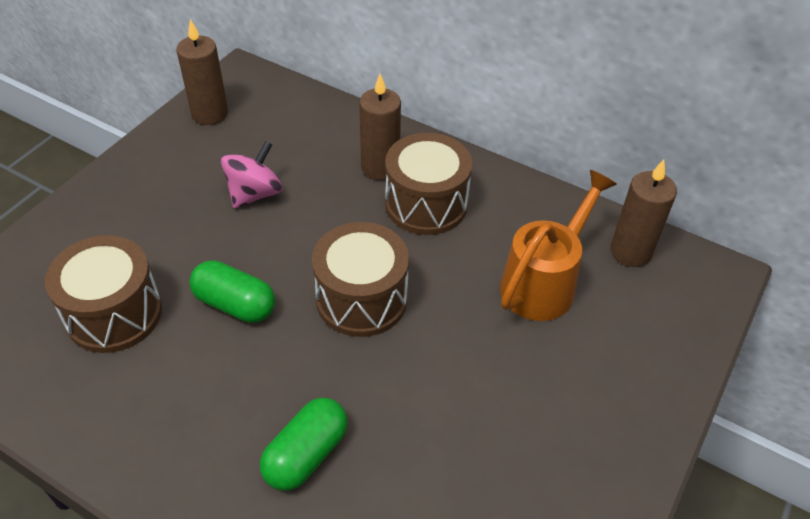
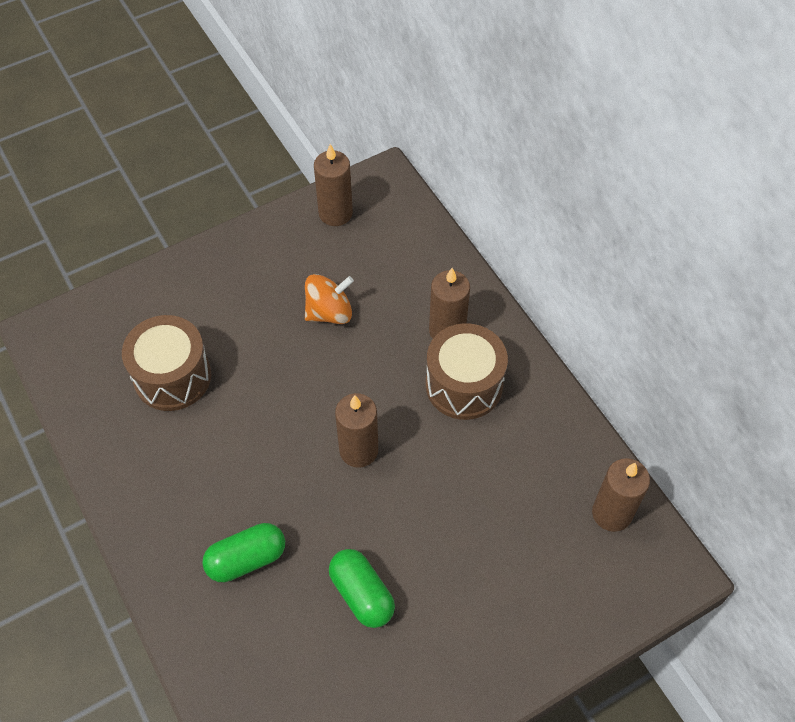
camera: 30 degrees right, 10 degrees up
green capsule [189,260,275,323] -> green capsule moved to [329,549,395,628]
pink spinning top [221,141,282,209] -> orange spinning top [305,274,354,324]
brown drum [312,222,409,337] -> brown candle [335,393,378,468]
orange watering can [500,170,617,321] -> none

